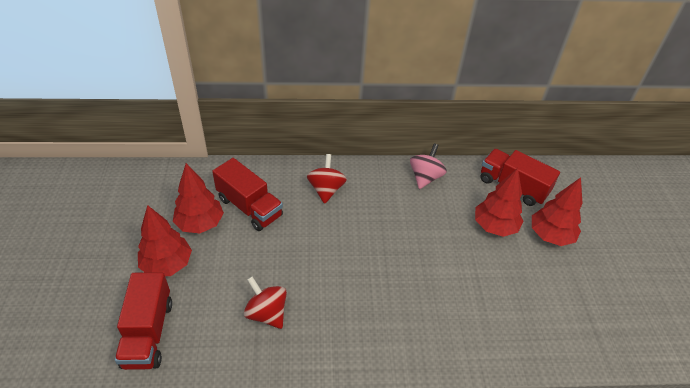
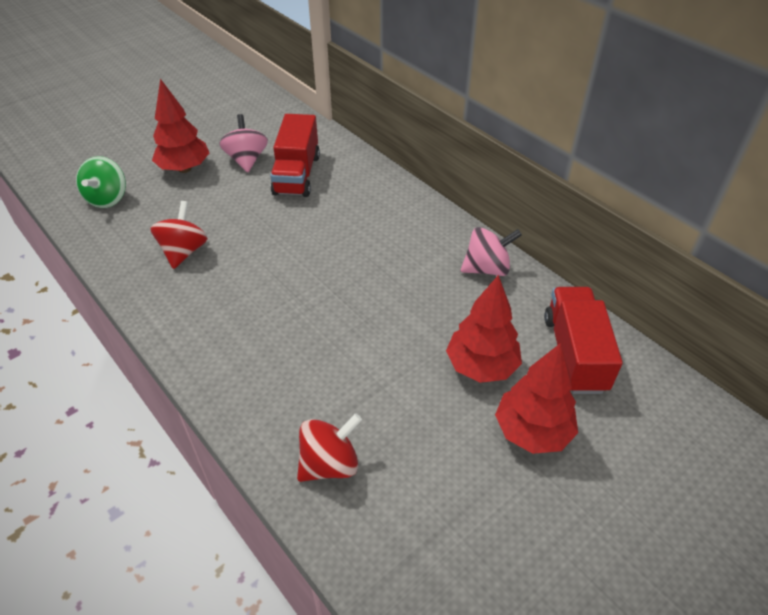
camera: 55 degrees right, 0 degrees up
red truck [115,273,172,370] -> green spinning top [76,156,126,208]
red tree [173,163,224,233] -> pink spinning top [219,114,268,172]
red spinning top [307,154,347,204] -> red spinning top moved to [297,413,362,482]

